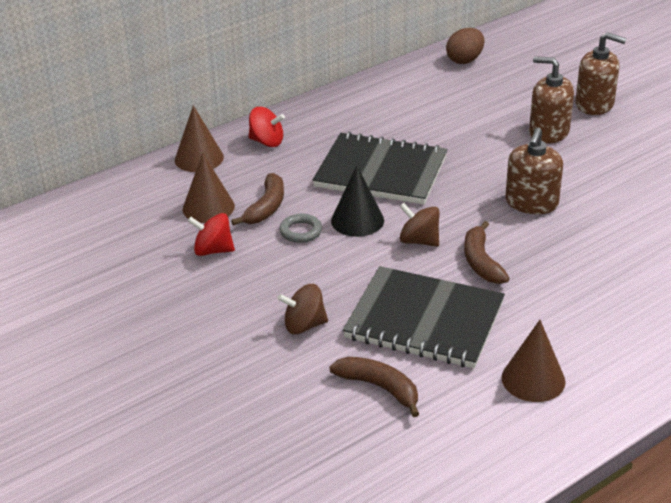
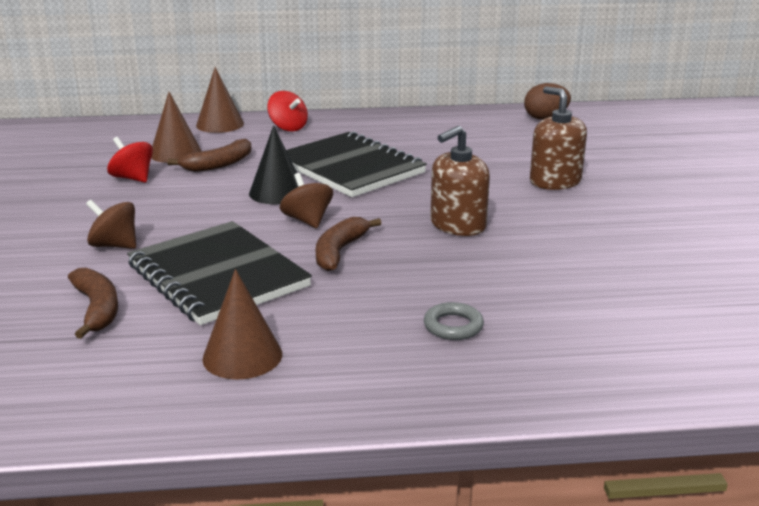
camera: 30 degrees right, 10 degrees down
grey ring [279,214,322,243] -> grey ring moved to [424,302,484,340]
brown soap dispenser [575,32,626,115] -> none

